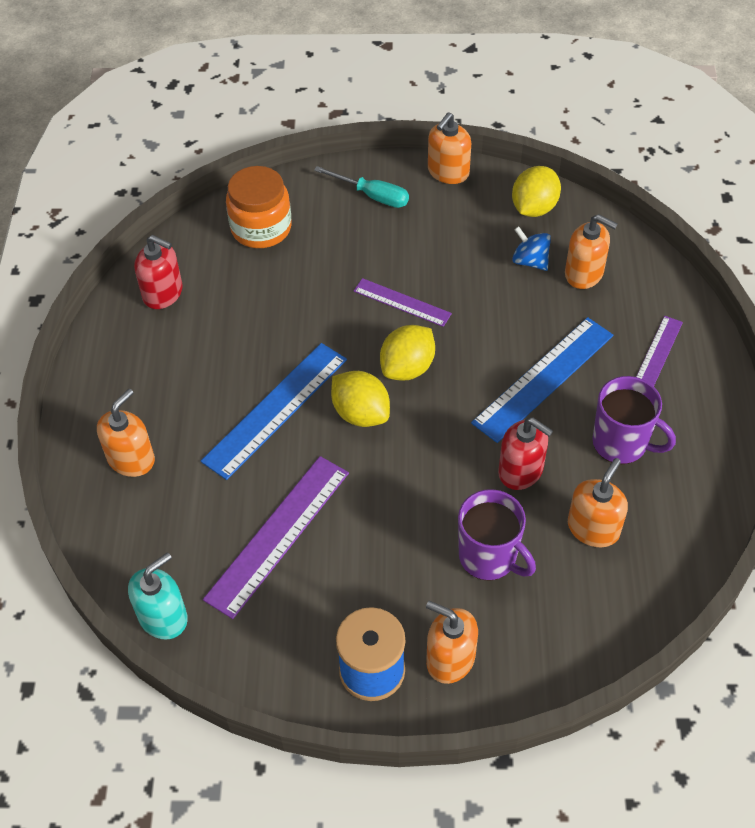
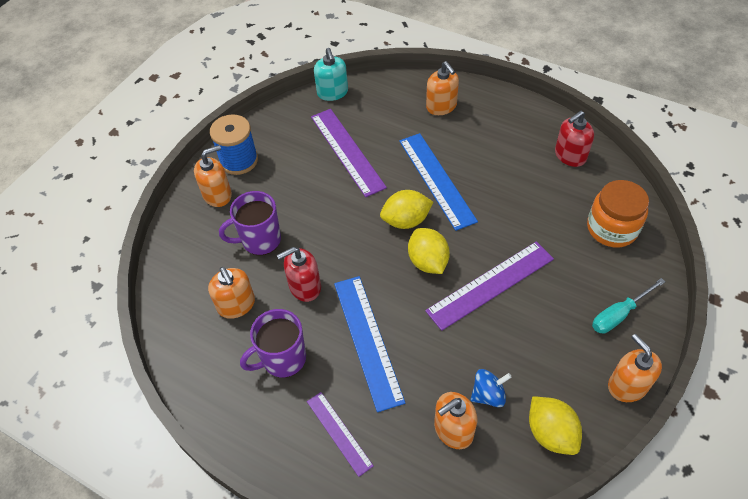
camera: 120 degrees right, 0 degrees up
purple ruler [354,278,452,327] -> purple ruler [425,241,554,331], size x1.71

